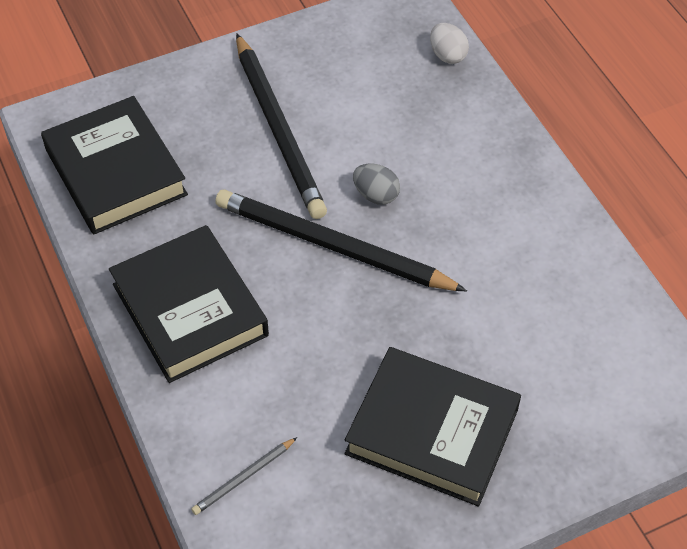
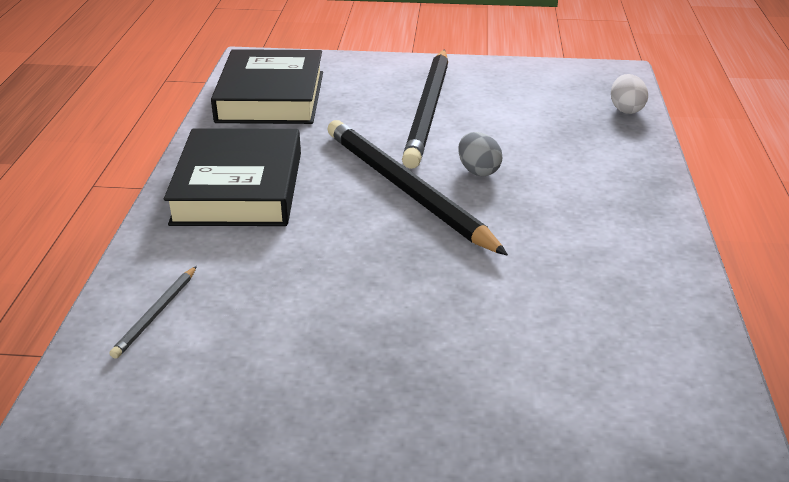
camera: 30 degrees right, 20 degrees down
grey pencil [191,437,297,515] -> grey pencil turned 60 degrees counterclockwise [110,266,197,359]
black book [345,347,521,506] -> none

